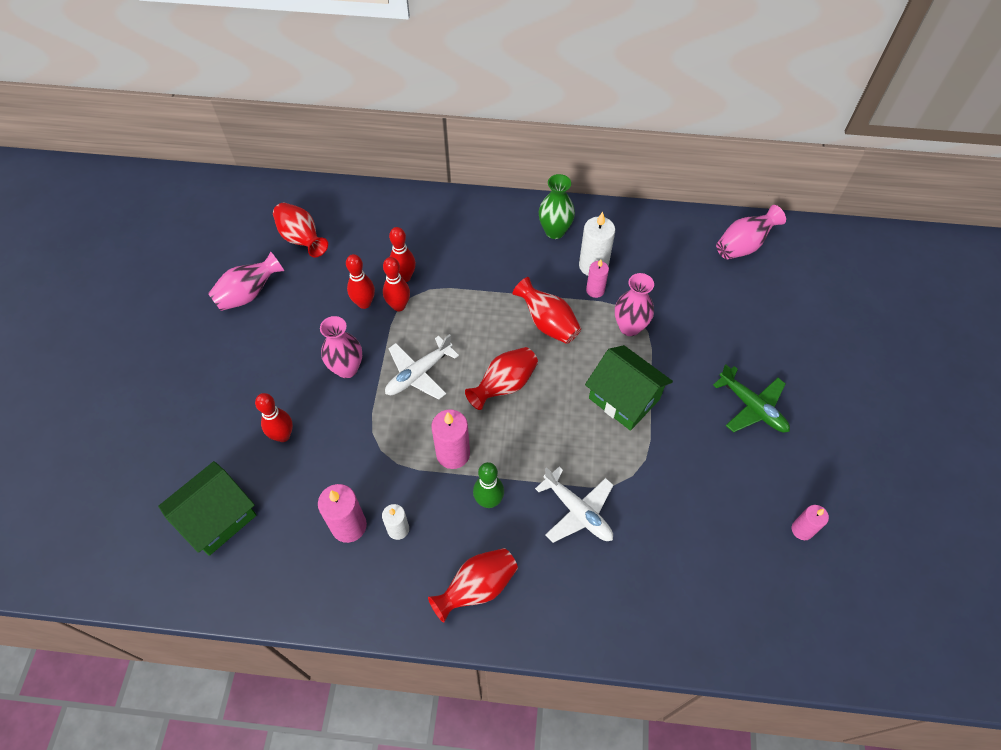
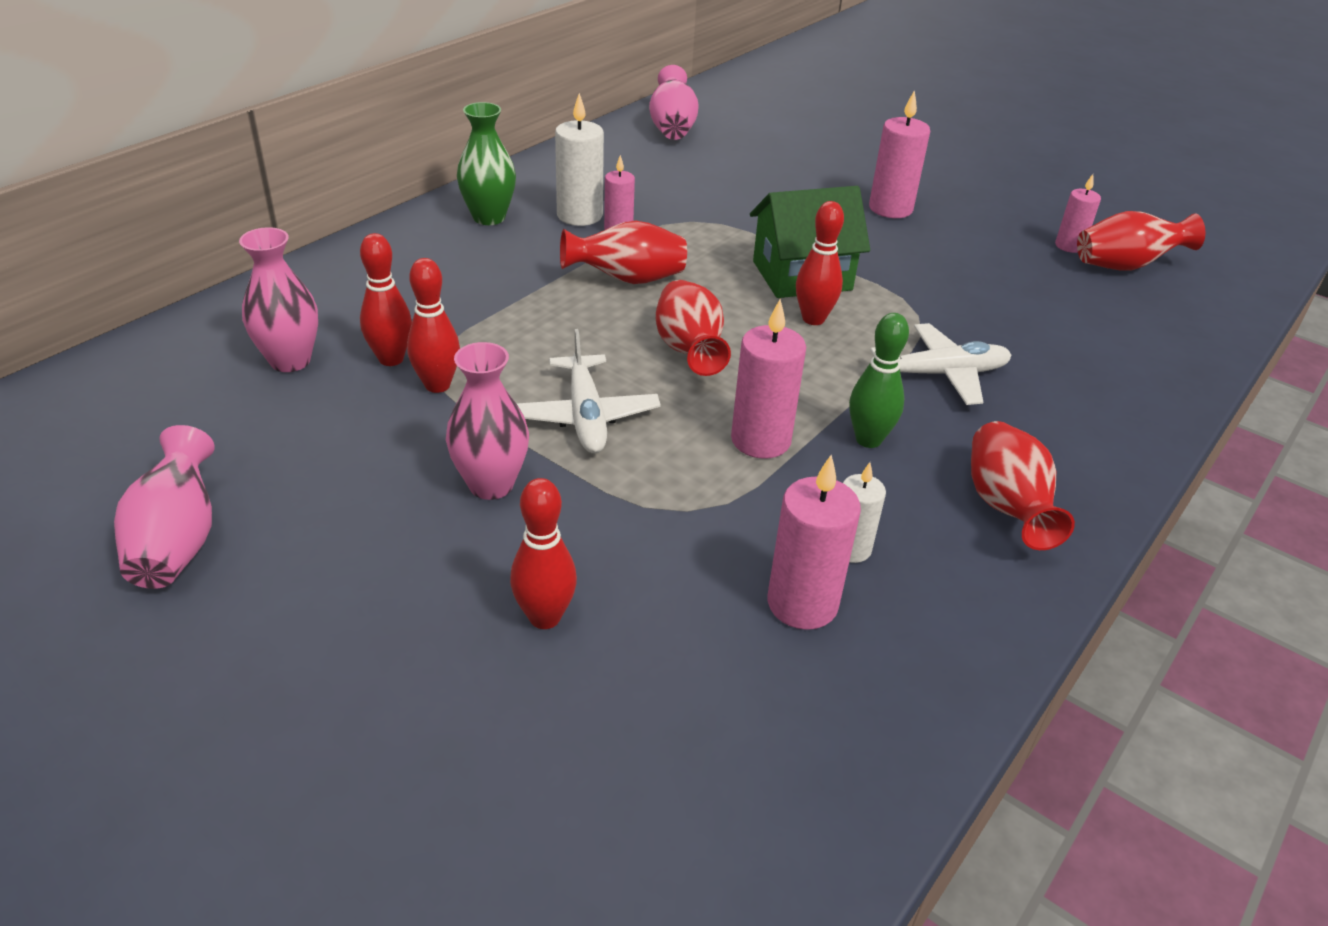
camera: 60 degrees left, 20 degrees down
green house [158,461,257,556] -> none
red vase [273,203,328,257] -> red vase moved to [1077,211,1205,271]
red bowling pin [346,254,375,309] -> red bowling pin moved to [796,201,844,325]
pink vase [615,273,654,336] -> pink vase moved to [239,227,318,372]
green plane [713,364,790,433] -> pink candle [869,90,930,218]

